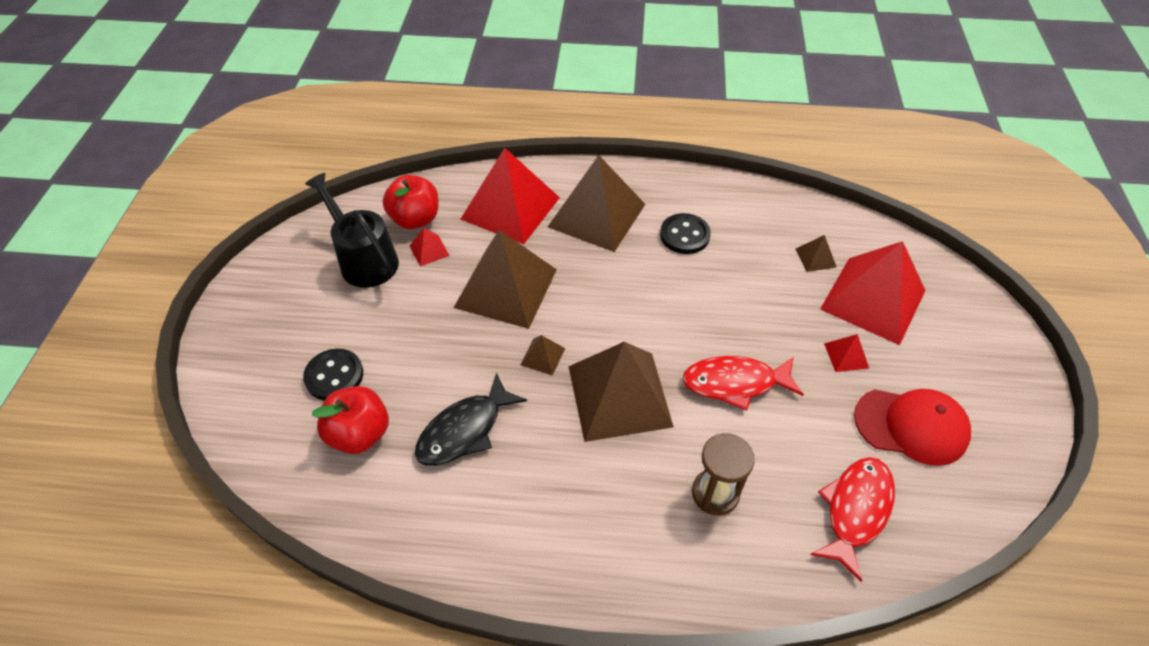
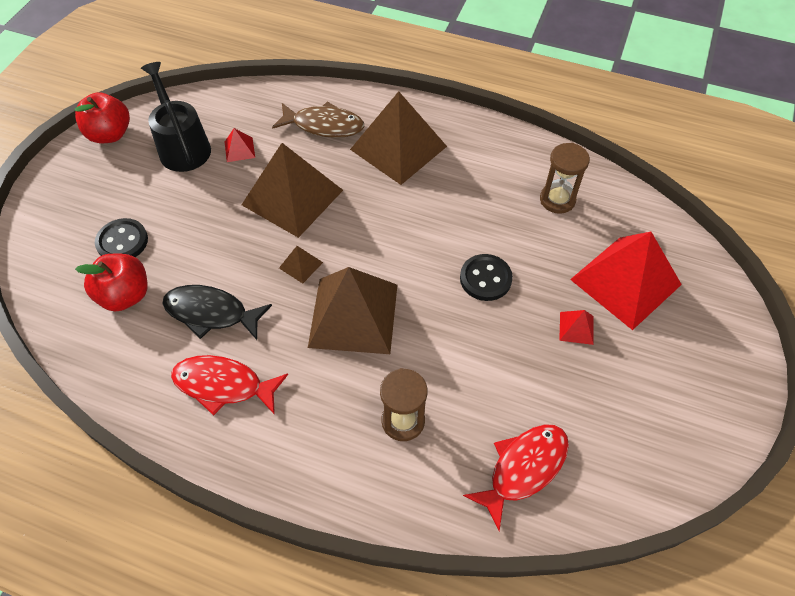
camera: 15 degrees right, 5 degrees up
red apple [383,175,439,229] -> red apple moved to [74,92,130,143]
black fish [415,372,527,466] -> black fish turned 45 degrees clockwise [162,285,272,340]
red pyramid [461,148,560,244] -> brown fish [272,101,364,138]
black button [660,213,711,254] -> black button moved to [460,254,513,301]
red fish [683,356,804,411] -> red fish moved to [171,355,288,416]
brown pyramid [796,235,837,272] -> none
red cap [854,389,971,466] -> none
none -> brown hourglass [540,143,590,214]

